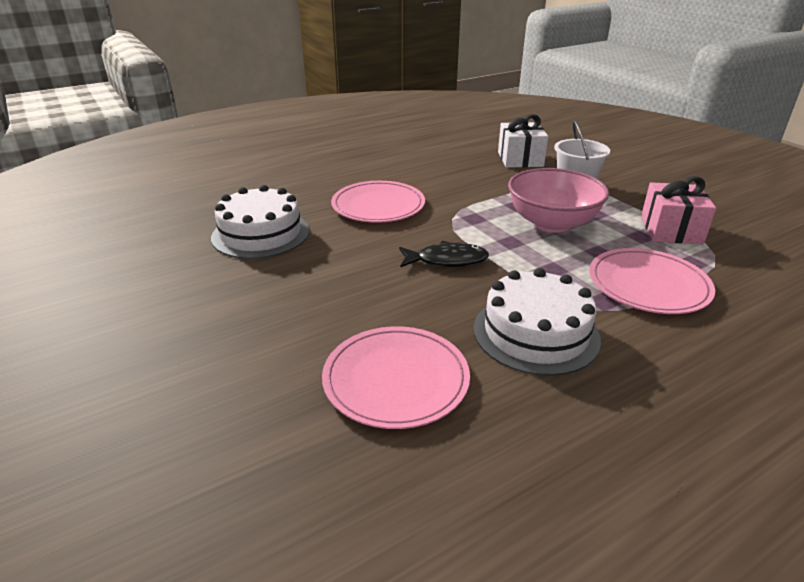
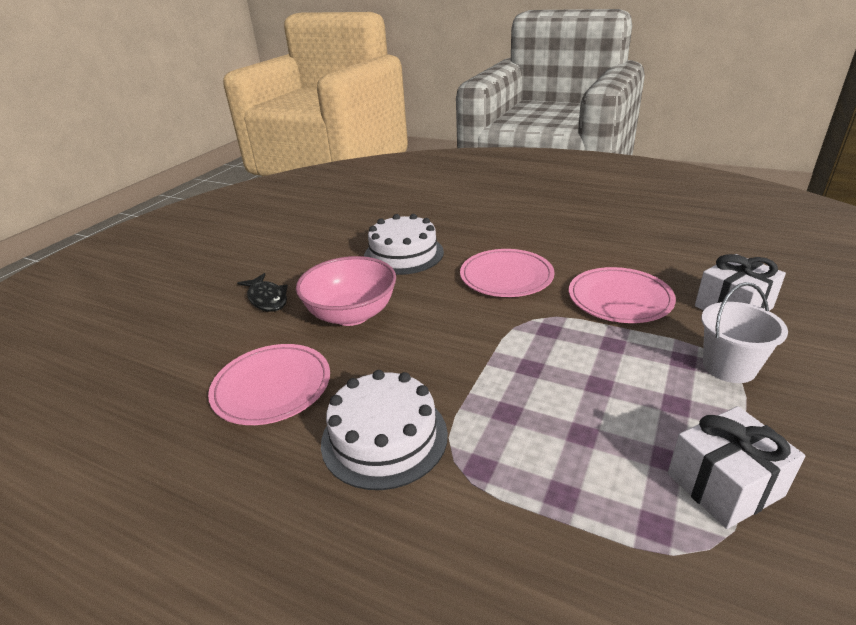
camera: 60 degrees right, 0 degrees up
black fish [399,241,489,267] -> black fish moved to [237,273,288,312]
pink bowl [508,168,609,233] -> pink bowl moved to [296,256,396,326]
pink plate [589,248,715,314] -> pink plate moved to [569,267,676,323]
pink gift [641,176,716,244] -> white gift [668,406,805,529]

